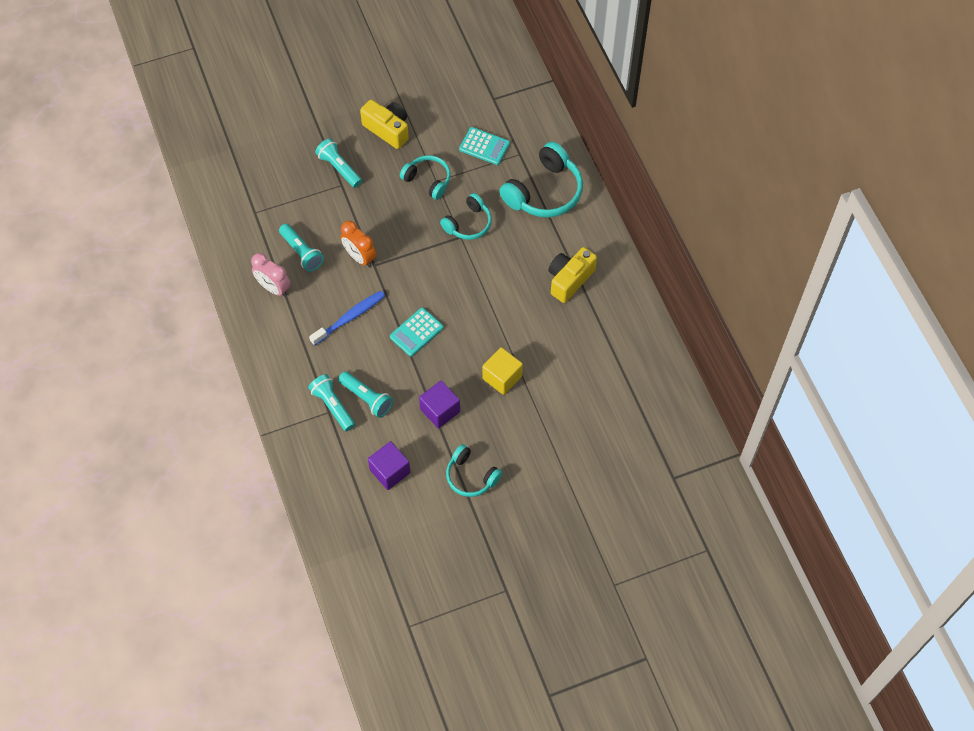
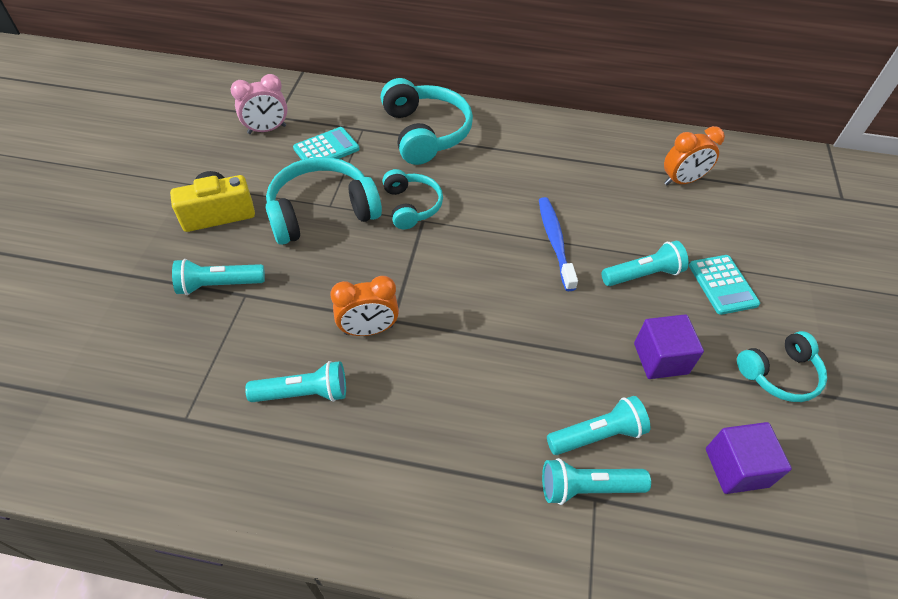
camera: 60 degrees left, 10 degrees down
pink clock [251,253,291,297] -> pink clock moved to [231,74,288,134]
blue toothbrush [309,291,385,346] -> blue toothbrush moved to [539,197,578,291]
turquoise calculator [390,308,444,356] -> turquoise calculator moved to [689,255,760,315]
turquoise headphones [400,155,451,200] -> turquoise headphones [266,157,382,245], size x1.65
yellow cube [482,347,523,395] -> turquoise flashlight [602,241,689,286]
yellow camera [548,247,597,303] -> none
none -> orange clock [664,126,725,185]

